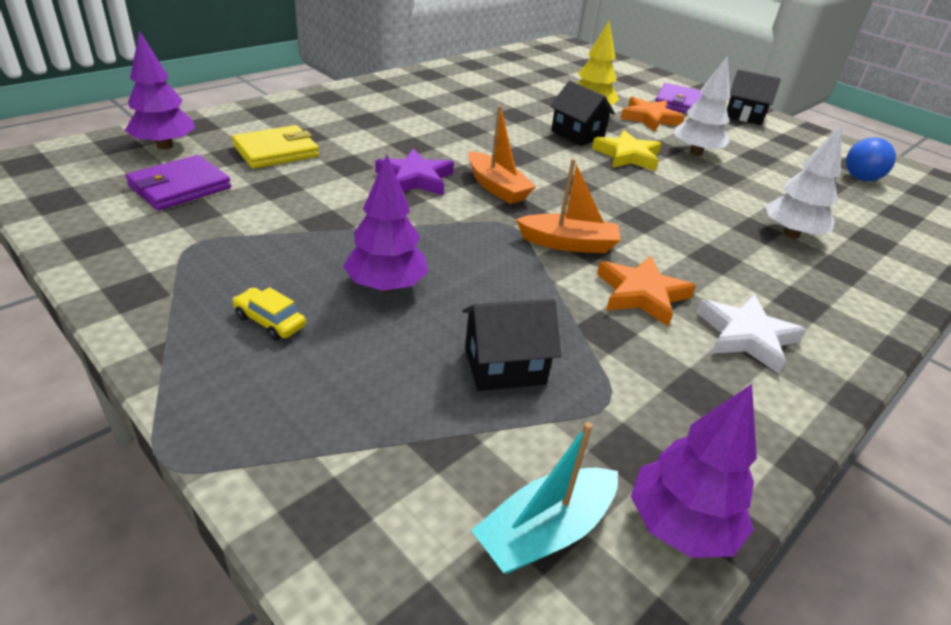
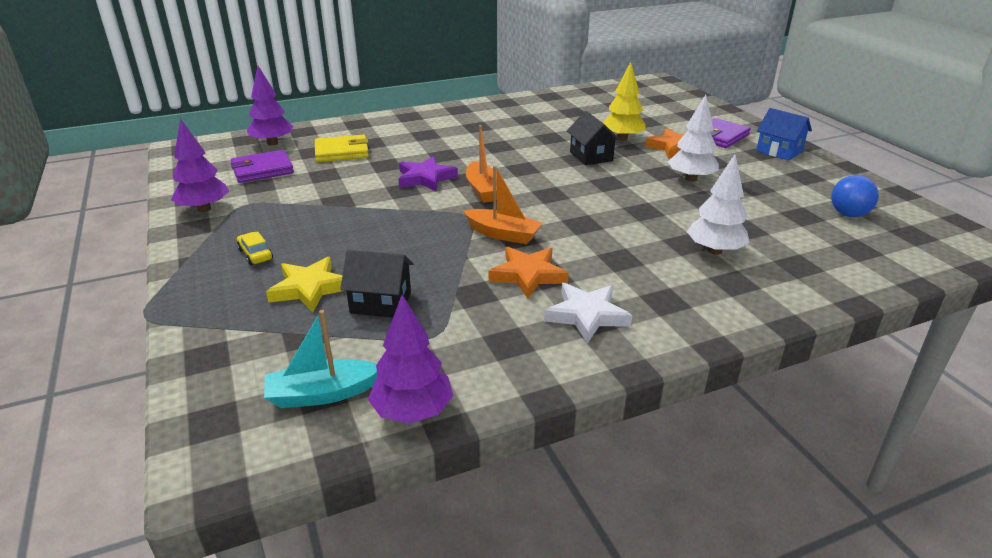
camera: 25 degrees right, 5 degrees down
purple tree [343,155,428,292] -> purple tree moved to [171,119,229,212]
yellow star [592,130,662,171] -> yellow star moved to [266,257,343,312]
black house [727,69,781,125] -> blue house [756,108,812,161]

